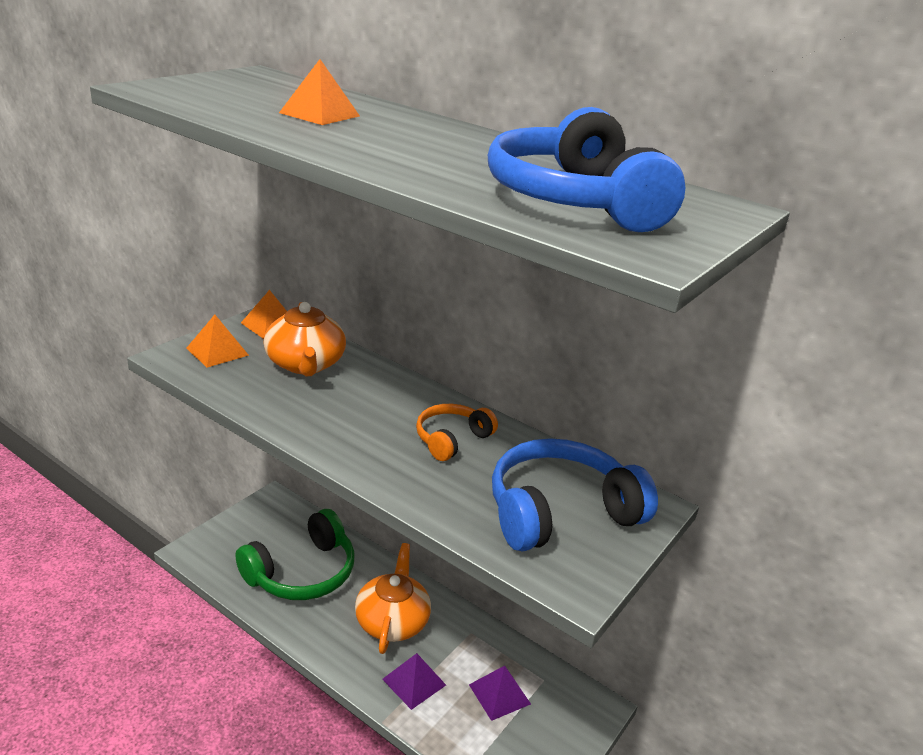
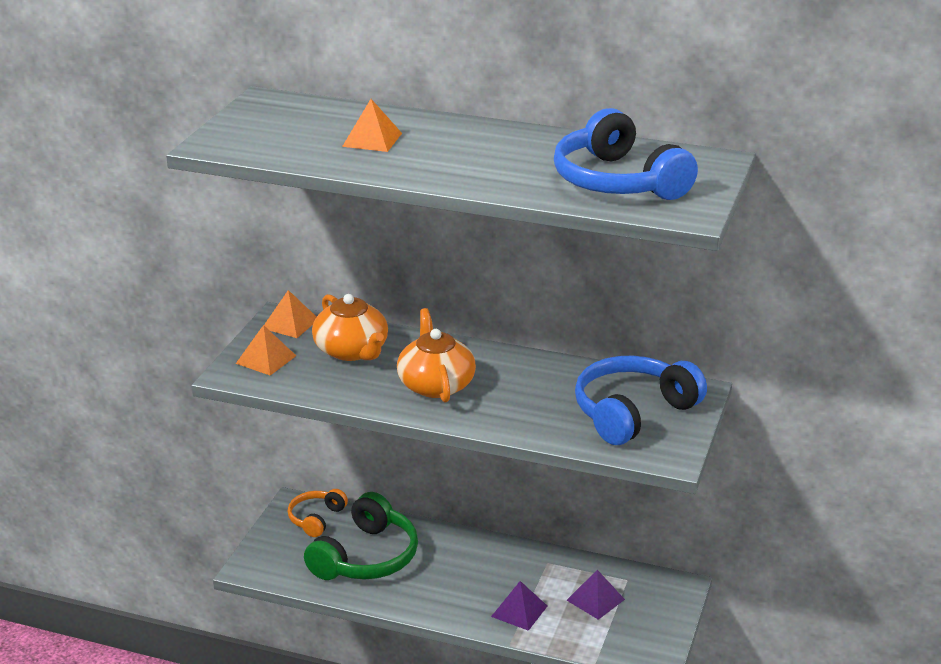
camera: 15 degrees left, 0 degrees up
orange teapot [355,543,431,654] -> orange teapot moved to [397,308,476,403]
orange headphones [416,404,498,461] -> orange headphones moved to [288,489,348,537]

